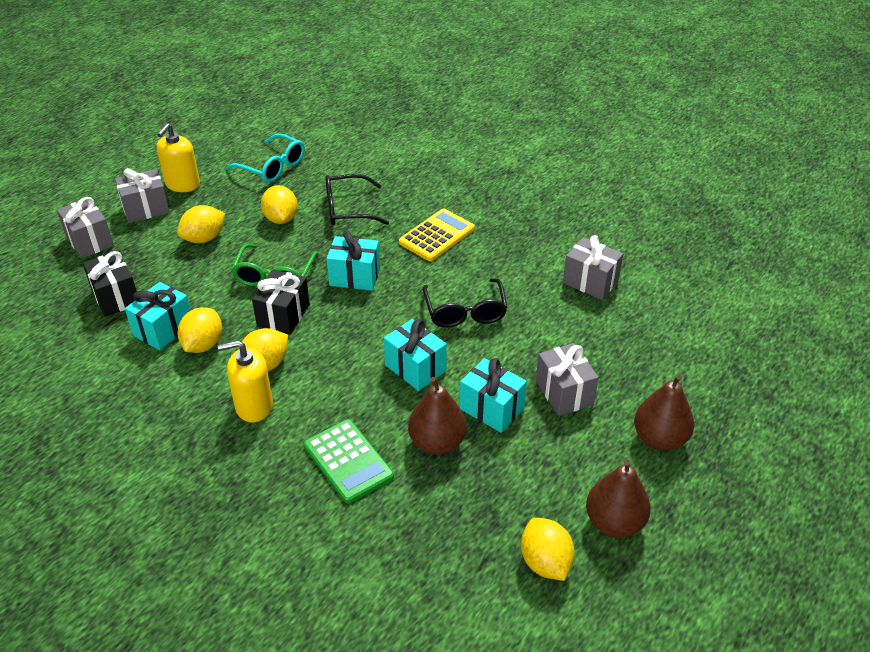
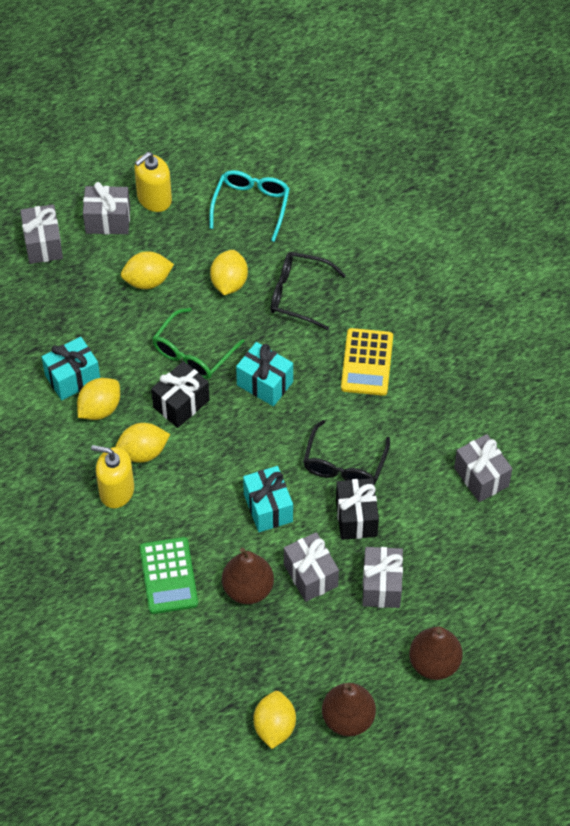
camera: 25 degrees right, 15 degrees up
black gift [83,251,137,317] -> black gift moved to [336,478,379,540]
turquoise glasses [226,133,305,183] -> turquoise glasses turned 135 degrees counterclockwise [209,170,290,242]
yellow calculator [399,209,475,261] -> yellow calculator turned 120 degrees clockwise [341,328,393,396]
turquoise gift [460,358,527,433] -> grey gift [284,532,339,602]

